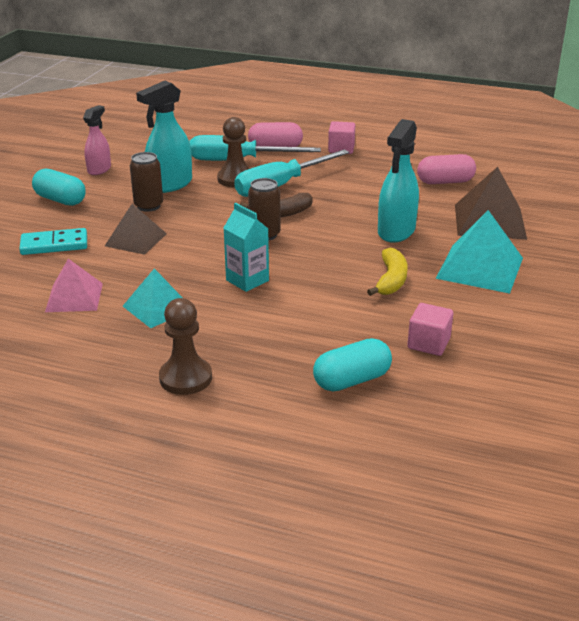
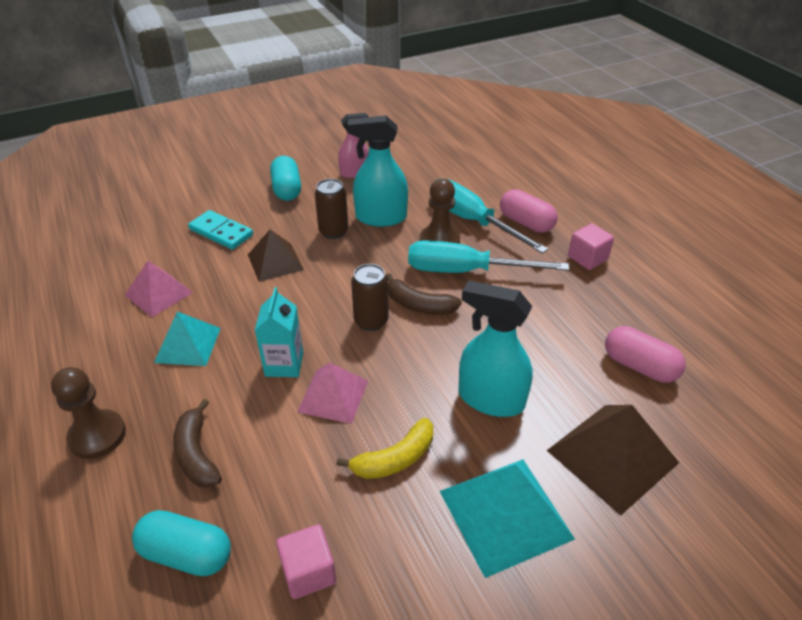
camera: 45 degrees right, 10 degrees up
turquoise spray bottle [378,119,419,243] -> turquoise spray bottle turned 45 degrees clockwise [459,280,533,417]
none -> brown banana [173,399,222,488]
none -> pink pyramid [297,363,368,424]

